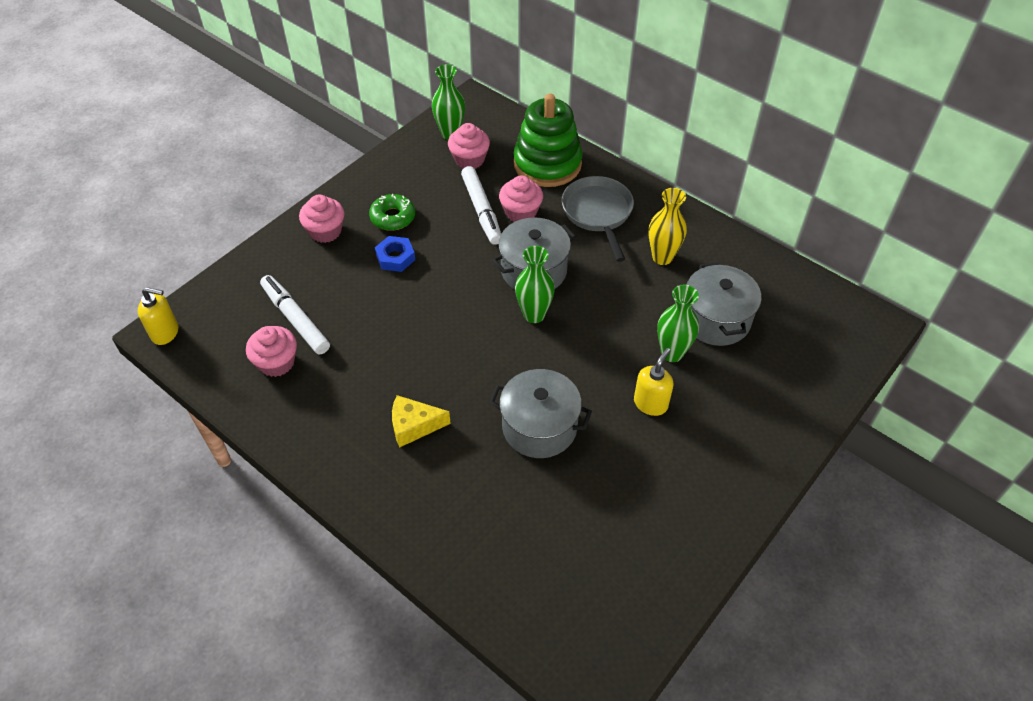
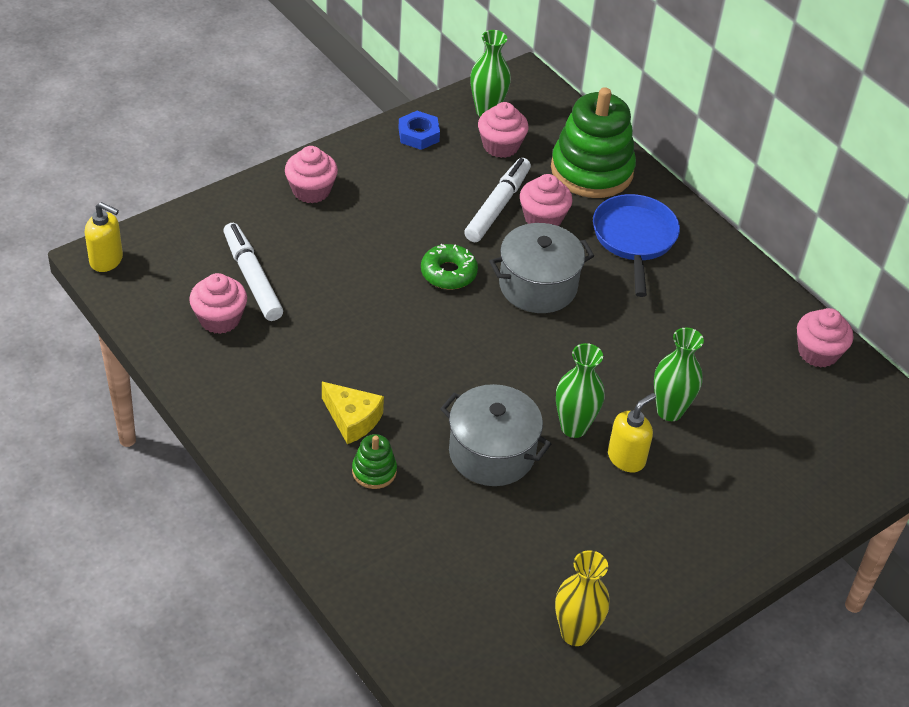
camera: 10 degrees right, 5 degrees down
green donut [369,194,415,231] -> green donut moved to [421,244,478,289]
blue nut [375,236,415,272] -> blue nut moved to [398,111,440,150]
yellow cheese [392,395,451,448] -> yellow cheese turned 150 degrees counterclockwise [322,382,384,444]
white marker [461,166,501,245] -> white marker turned 150 degrees counterclockwise [464,158,531,242]
green vase [515,246,555,323] -> green vase moved to [556,343,605,438]
grey pan [562,176,634,262] -> blue pan [593,194,680,297]
yellow vase [649,188,687,265] -> yellow vase moved to [555,550,610,646]
grey pot [687,262,761,346] -> none
none -> green stacking toy [352,434,397,489]
none -> pink cupcake [797,308,853,368]

